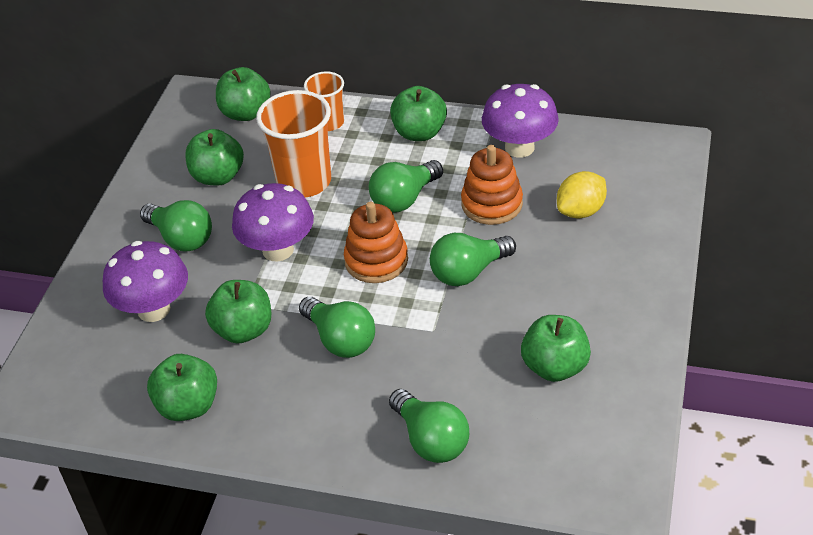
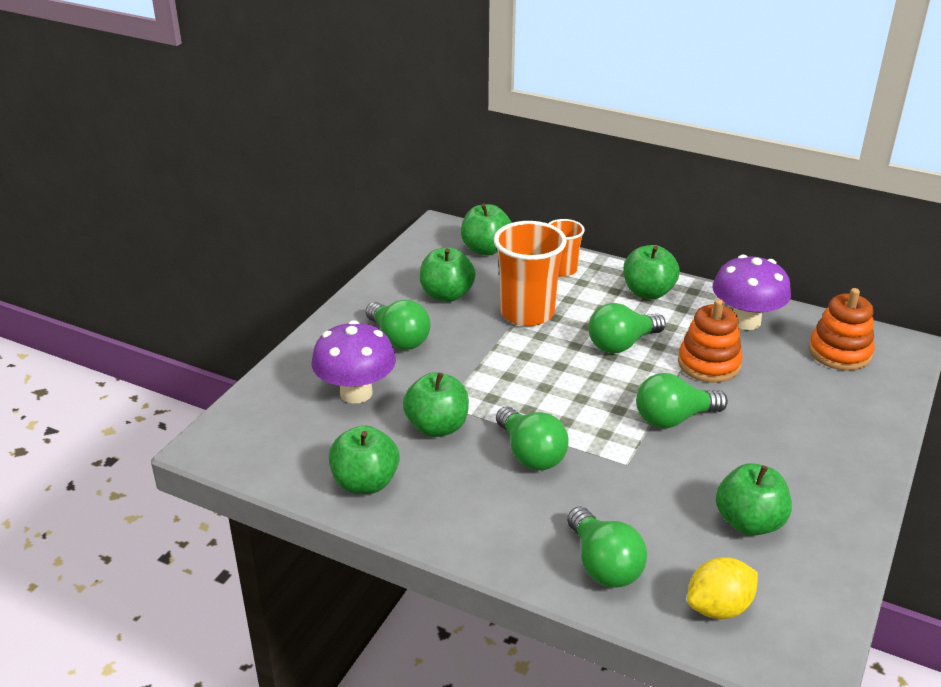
camera: 10 degrees right, 10 degrees down
purple mushroom [232,183,314,262] -> none
orange stacking toy [344,202,408,283] -> orange stacking toy moved to [809,288,875,371]
yellow lemon [557,171,607,219] -> yellow lemon moved to [687,557,758,619]

